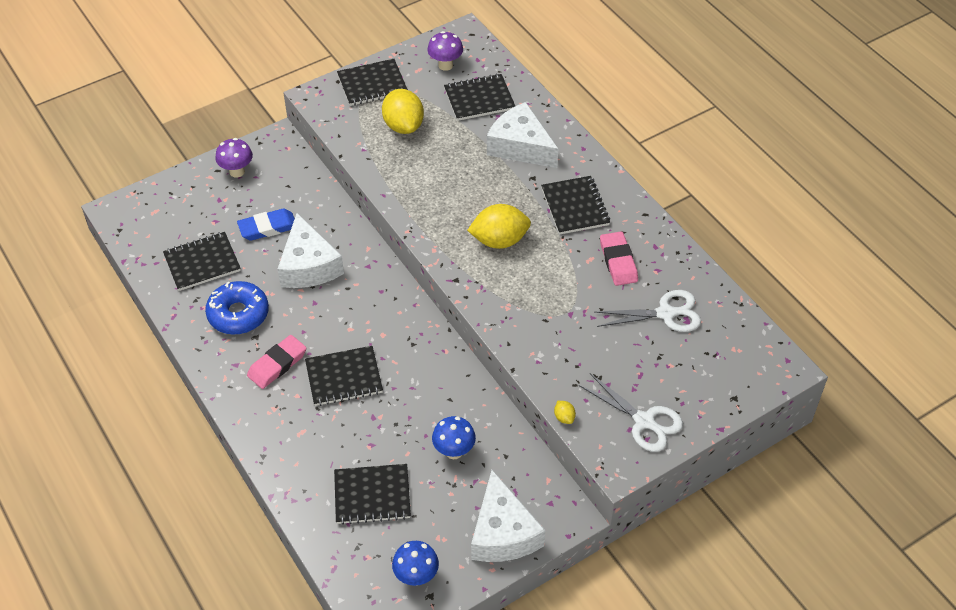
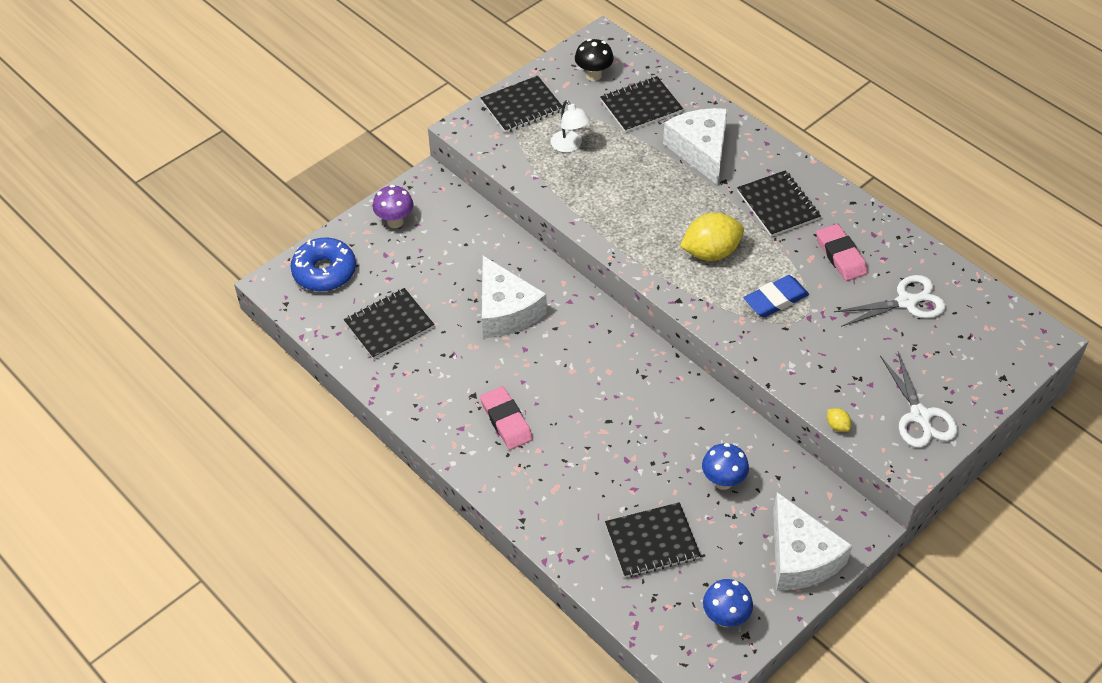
camera: 10 degrees left, 0 degrees up
blue donut [205,281,269,335] -> blue donut moved to [291,238,356,291]
blue eraser [237,209,295,241] -> blue eraser moved to [744,275,809,317]
pink eraser [247,335,307,389] -> pink eraser turned 60 degrees counterclockwise [480,386,533,450]
black notebook [305,346,383,406] -> none
yellow lemon [382,89,424,134] -> white lamp [551,100,590,153]
purple mushroom [427,31,463,71] -> black mushroom [575,39,614,81]
white cheese [487,102,558,168] -> white cheese turned 45 degrees clockwise [663,108,728,185]
white scissors [579,373,683,452] -> white scissors turned 45 degrees clockwise [880,352,958,448]

